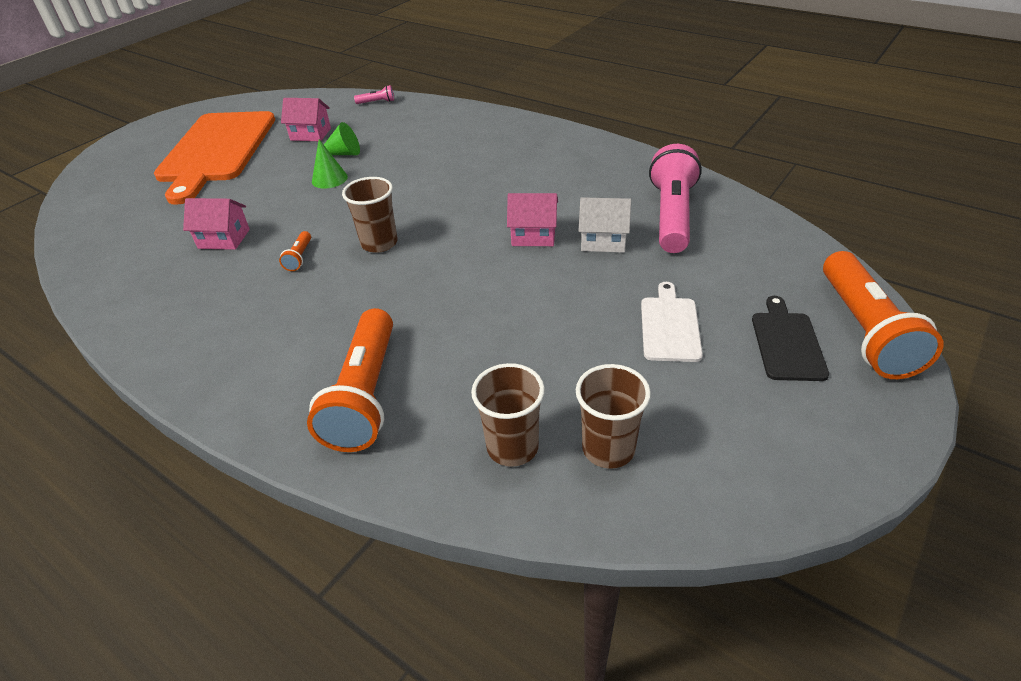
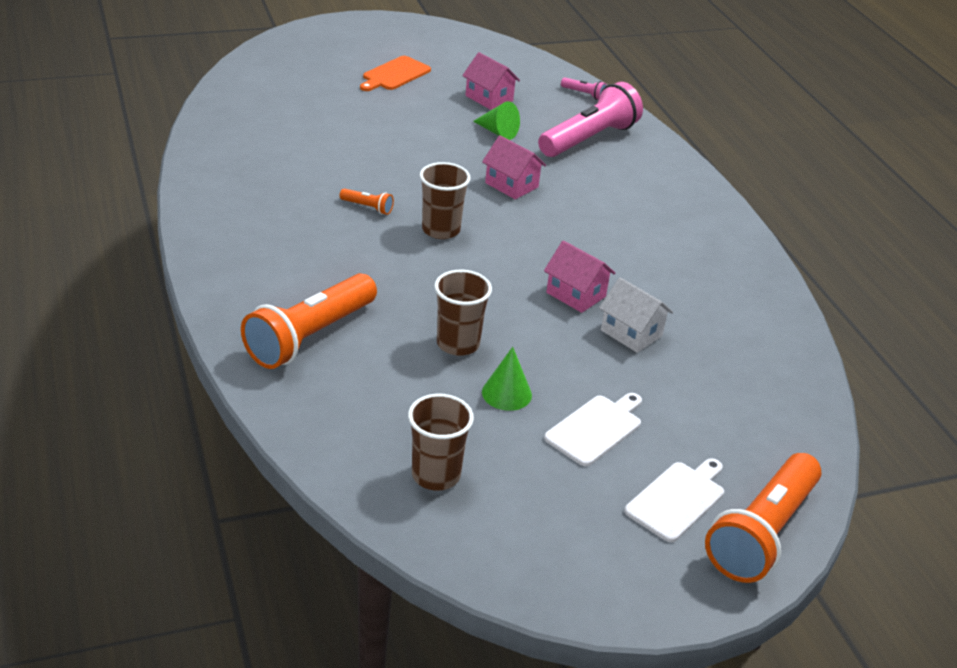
camera: 30 degrees right, 5 degrees down
orange cutting board [154,111,275,205] -> orange cutting board [360,56,431,91], size x0.45
pink house [183,198,250,250] -> pink house moved to [482,135,546,199]
orange flashlight [279,231,311,271] -> orange flashlight turned 105 degrees counterclockwise [340,188,394,215]
green cone [312,139,348,189] -> green cone moved to [482,347,532,411]
brown cup [471,363,545,467] -> brown cup moved to [434,270,492,356]
pink flashlight [649,144,702,253] -> pink flashlight moved to [538,82,643,157]
black cutting board [752,296,829,381] -> white cutting board [625,458,724,542]

